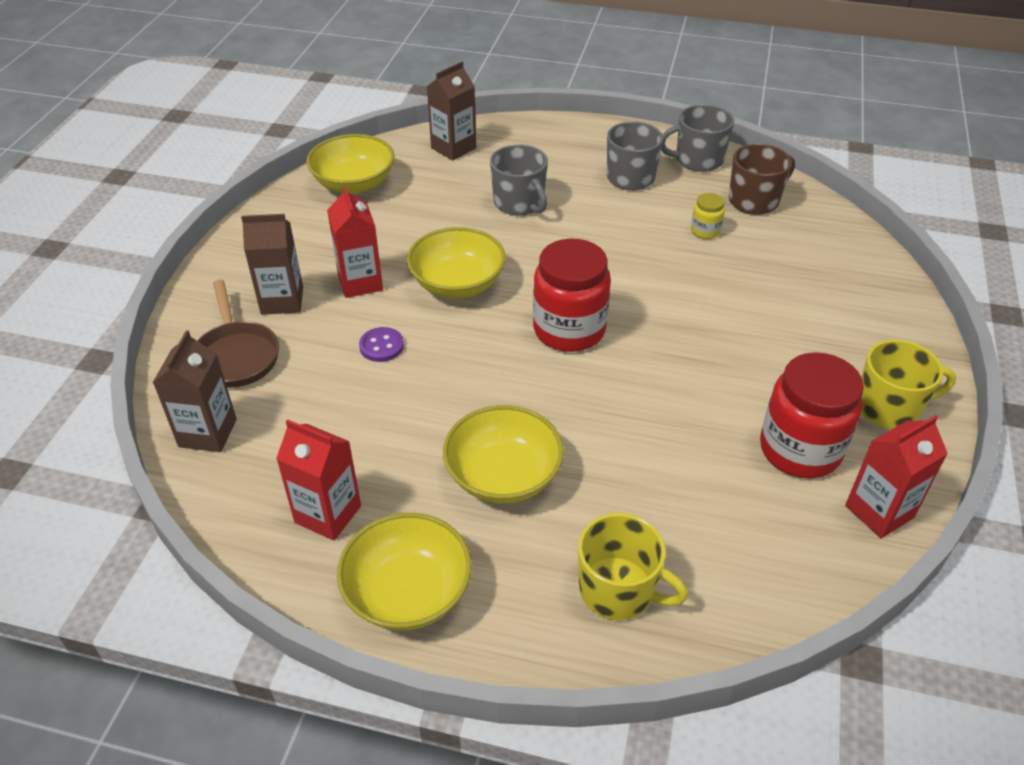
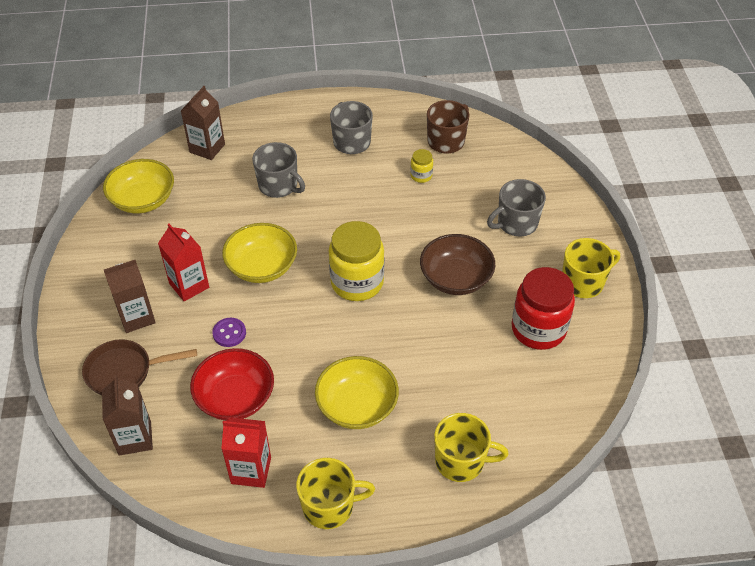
camera: 20 degrees left, 5 degrees up
brown pan [197,280,279,388] -> brown pan turned 120 degrees clockwise [82,339,197,395]
yellow bowl [337,513,472,631] -> yellow mug [296,458,375,529]
red jar [533,238,611,352] -> yellow jar [329,221,384,301]
grey mug [661,104,734,172] -> grey mug moved to [487,179,546,236]
red carton [845,415,948,539] -> none
none -> red bowl [190,348,274,421]
none -> brown bowl [420,234,495,295]

